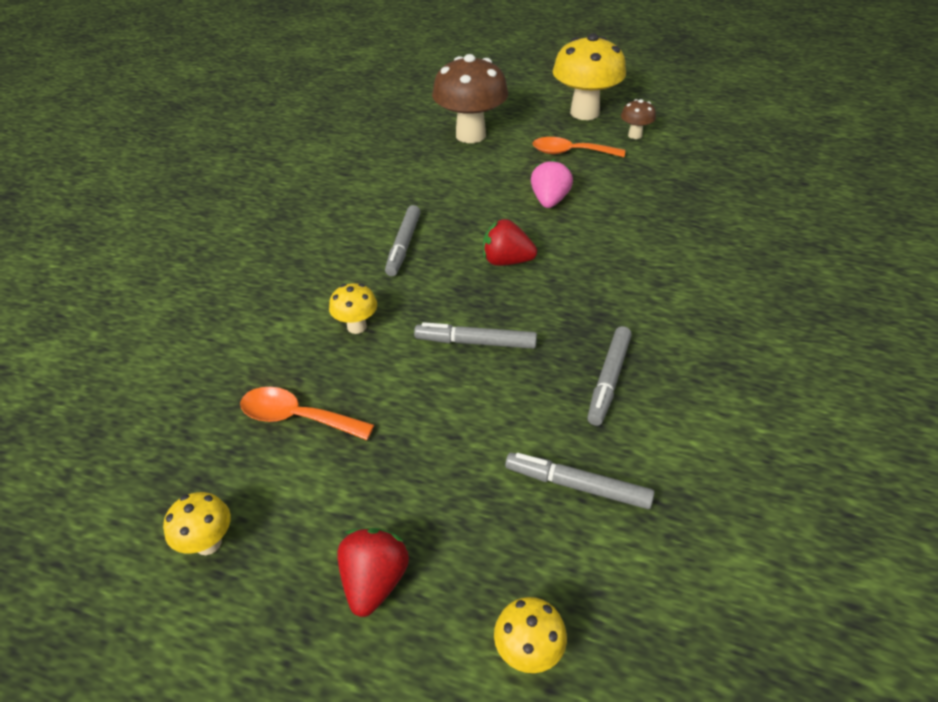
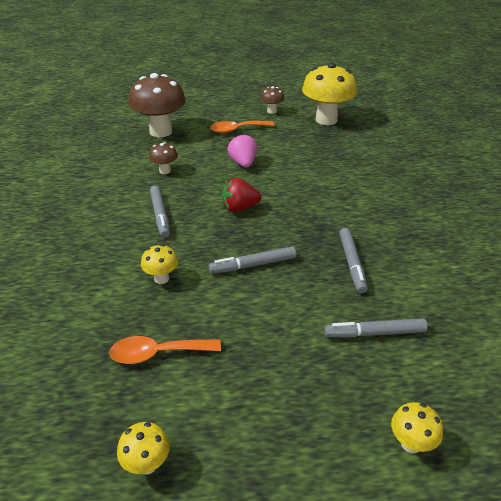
camera: 25 degrees left, 5 degrees down
red strawberry [337,528,409,617] -> none
yellow mushroom [553,33,626,120] -> yellow mushroom moved to [302,63,357,125]
none -> brown mushroom [149,142,178,174]

